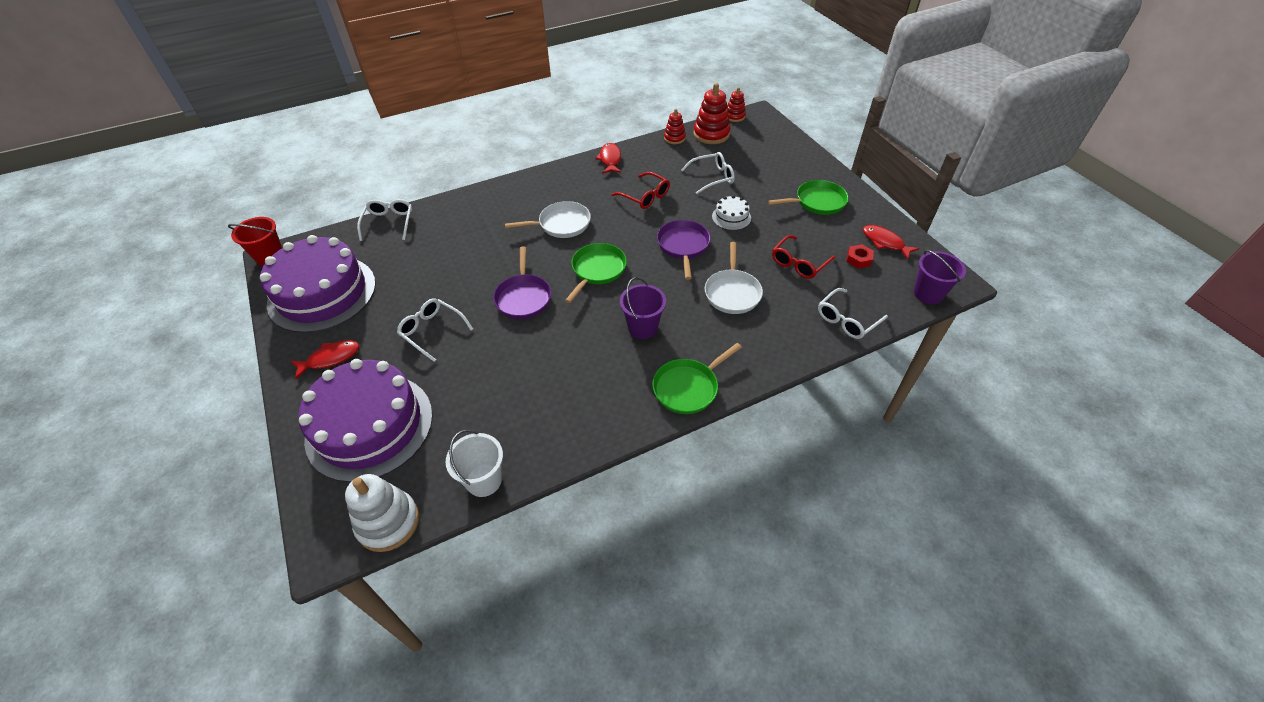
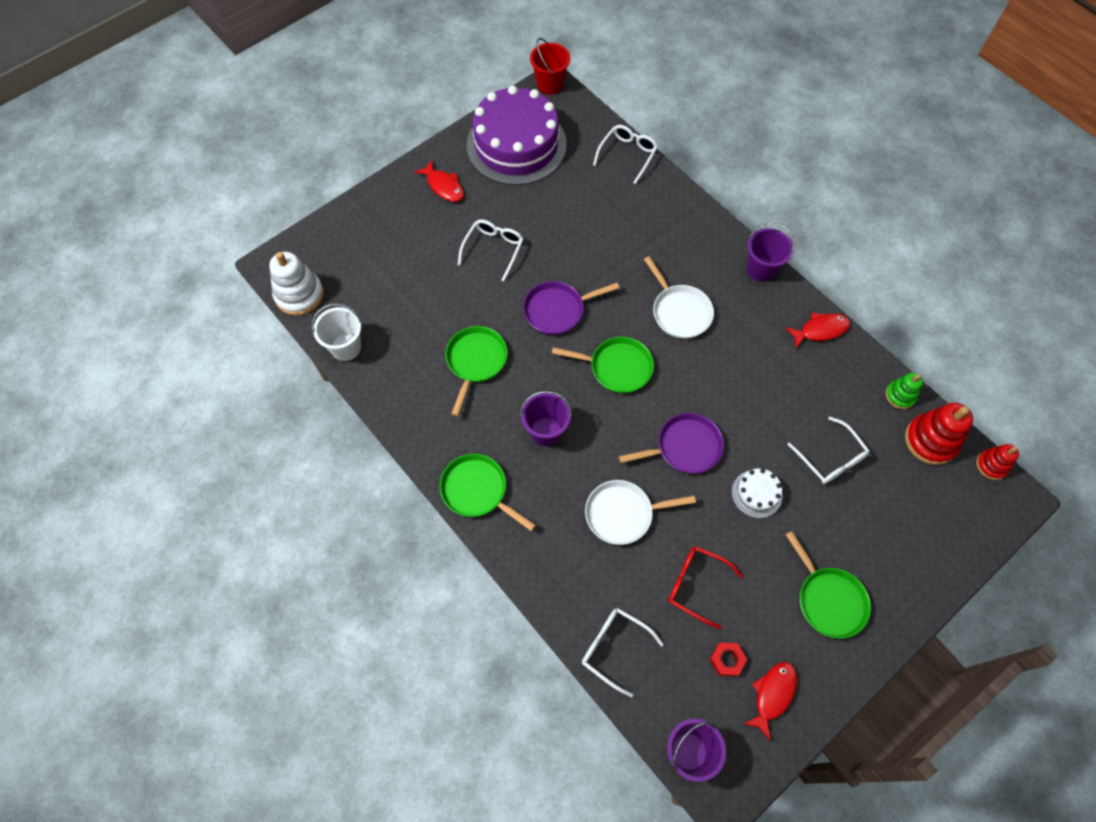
camera: 75 degrees right, 15 degrees up
purple cake [298,359,433,482] -> none
white glasses [357,199,412,241] -> white glasses turned 45 degrees counterclockwise [593,125,658,184]
red glasses [612,172,670,209] -> none
red stacking toy [664,109,686,144] -> green stacking toy [886,373,923,409]
none -> green pan [445,326,508,416]
none -> purple bucket [747,223,795,282]

